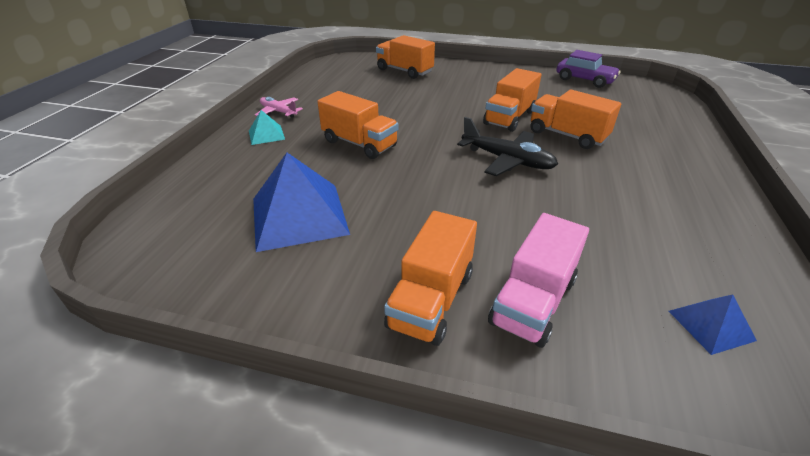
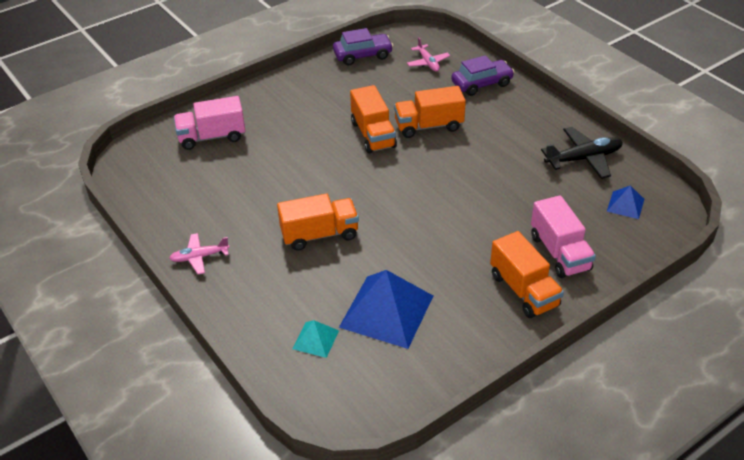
camera: 50 degrees left, 5 degrees up
turquoise pyramid [249,110,285,145] -> turquoise pyramid moved to [293,320,339,358]
orange truck [376,35,435,79] -> pink truck [174,96,246,150]
black plane [457,117,558,176] -> black plane moved to [541,127,623,179]
none -> pink plane [407,37,450,72]
none -> purple car [451,55,515,96]

